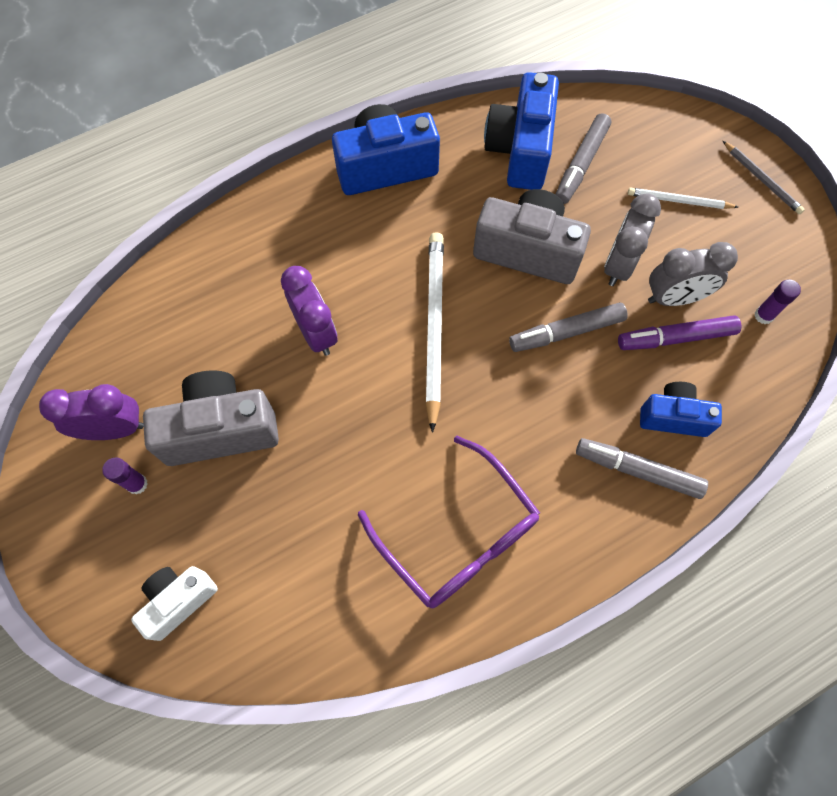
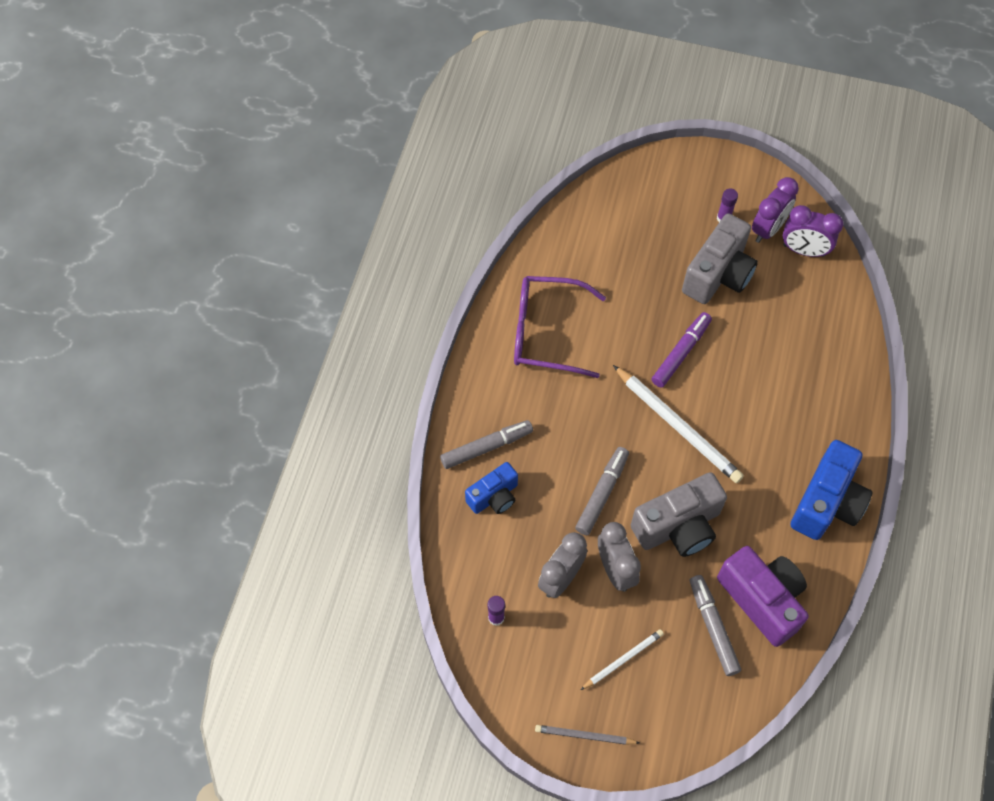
camera: 135 degrees right, 5 degrees down
white camera [131,566,218,641] -> none
purple clock [281,266,338,356] -> purple clock moved to [783,205,843,257]
blue camera [484,72,559,190] -> purple camera [717,546,809,647]
purple marker [618,315,741,350] -> purple marker moved to [652,312,712,388]

